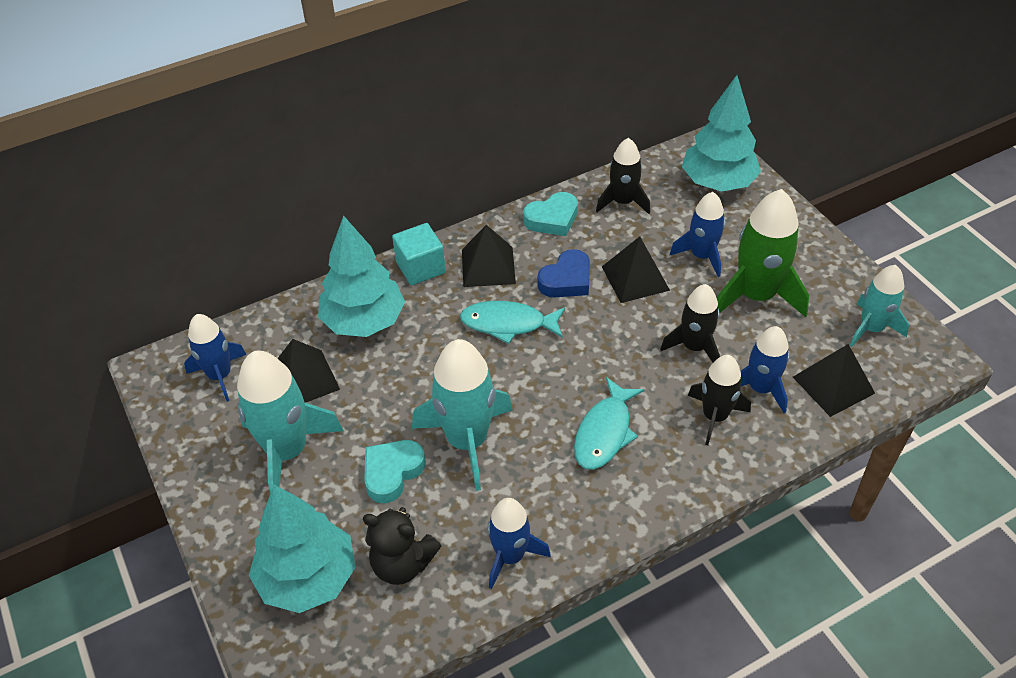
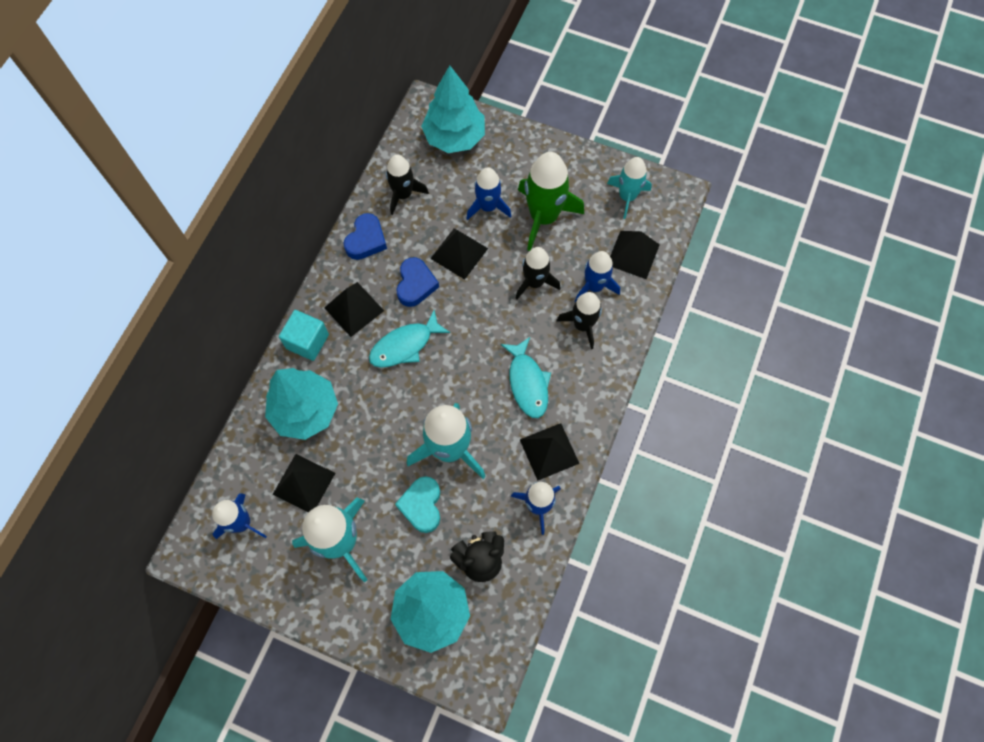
camera: 40 degrees left, 20 degrees up
turquoise heart [523,192,578,236] -> blue heart [344,213,387,260]
none -> black pyramid [520,423,580,481]

